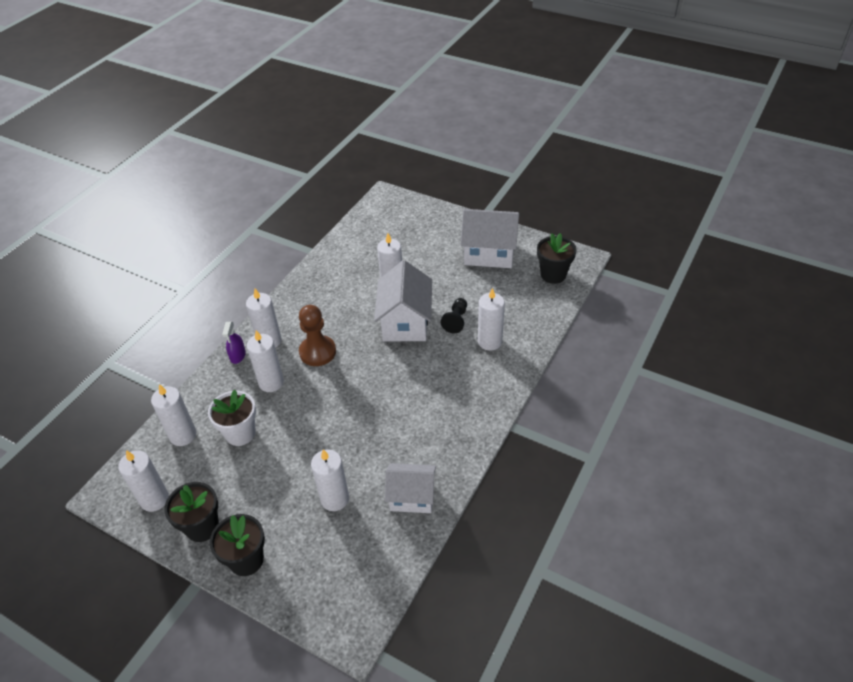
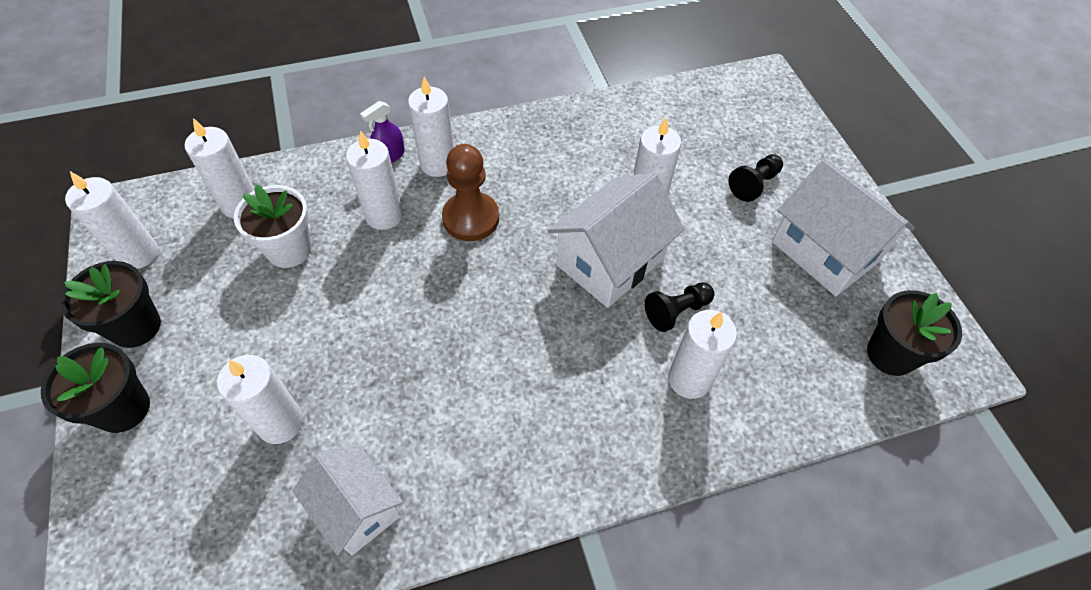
camera: 40 degrees right, 10 degrees up
none -> black pawn [729,154,783,202]

